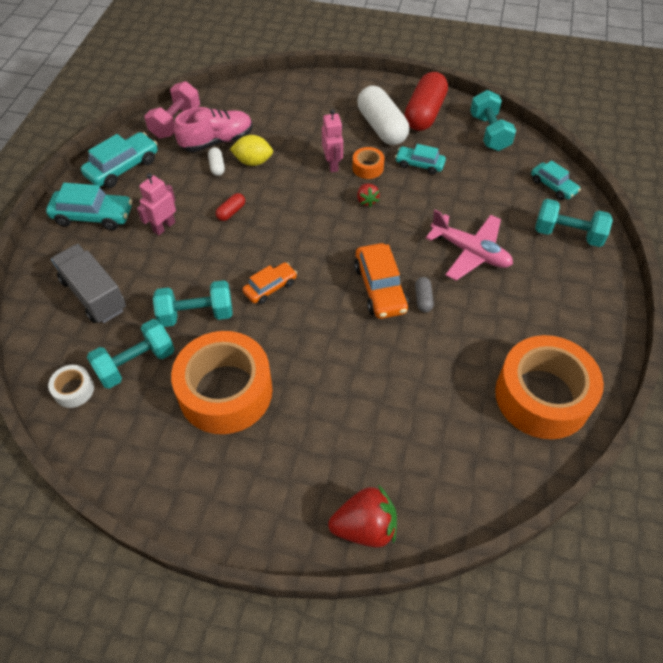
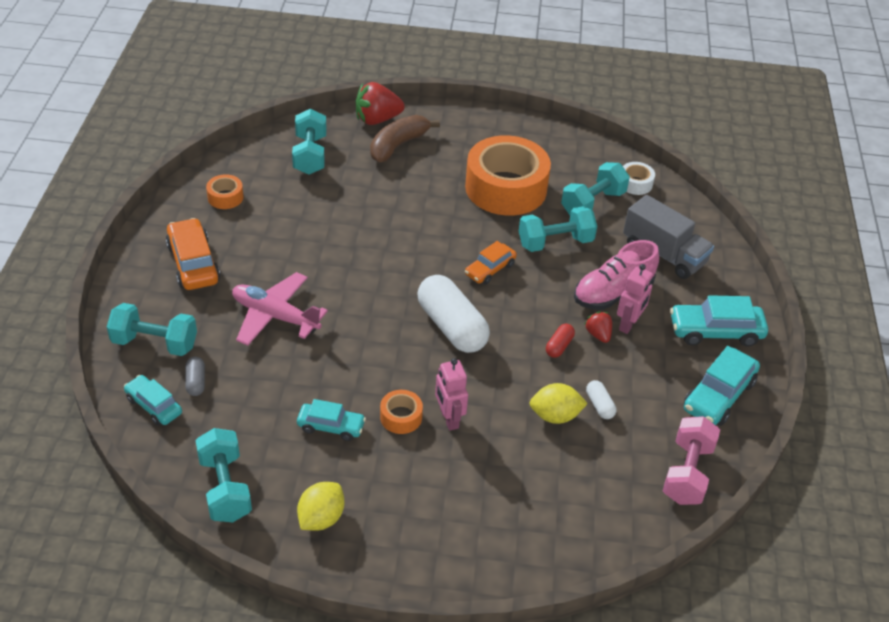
camera: 170 degrees right, 10 degrees down
pink shoe [174,107,253,152] -> pink shoe moved to [574,240,659,310]
orange car [354,243,409,319] -> orange car moved to [166,218,220,290]
white capsule [357,85,409,145] -> white capsule moved to [417,275,490,353]
red strawberry [357,183,380,207] -> red strawberry moved to [584,311,612,343]
red capsule [405,72,448,131] -> yellow lemon [297,482,344,531]
grey capsule [415,277,434,313] -> grey capsule moved to [185,357,205,396]
orange tape [495,335,604,439] -> orange tape [206,175,244,209], size x0.42
none -> turquoise dumbbell [292,109,327,175]
none -> brown banana [370,115,440,163]

